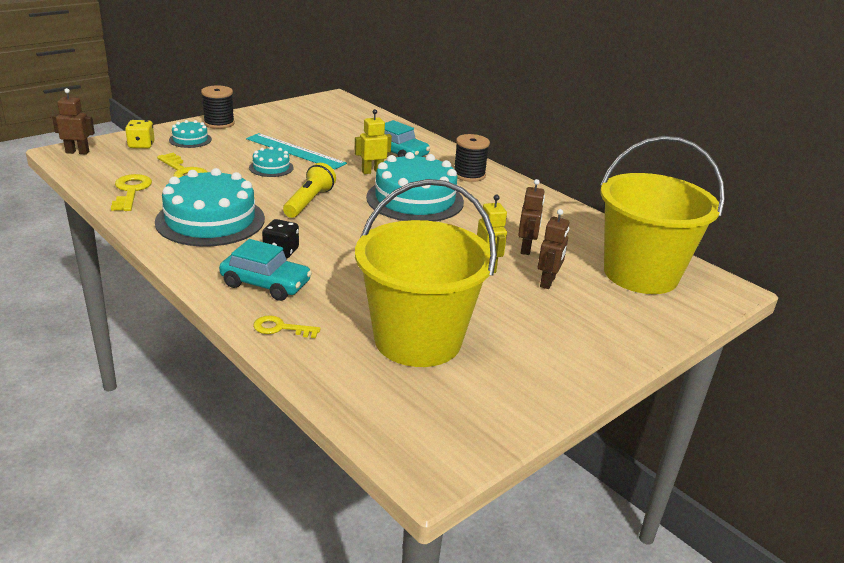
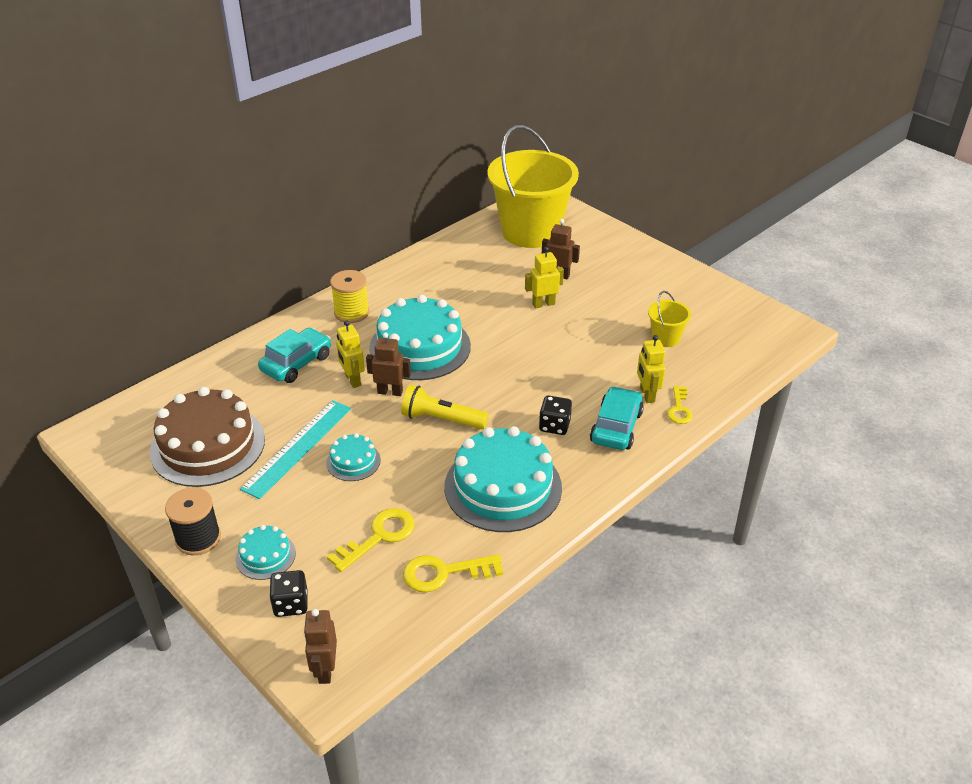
camera: 90 degrees left, 10 degrees up
yellow dice [125,120,155,149] -> black dice [269,570,308,617]
yellow bucket [355,179,497,367] -> yellow bucket [648,291,691,347], size x0.42
black spool [454,134,490,182] -> yellow spool [330,270,369,323]
brown robot [518,179,545,255] -> brown robot moved to [366,332,411,396]
none -> brown cake [150,387,265,487]
none -> yellow robot [637,335,665,403]

